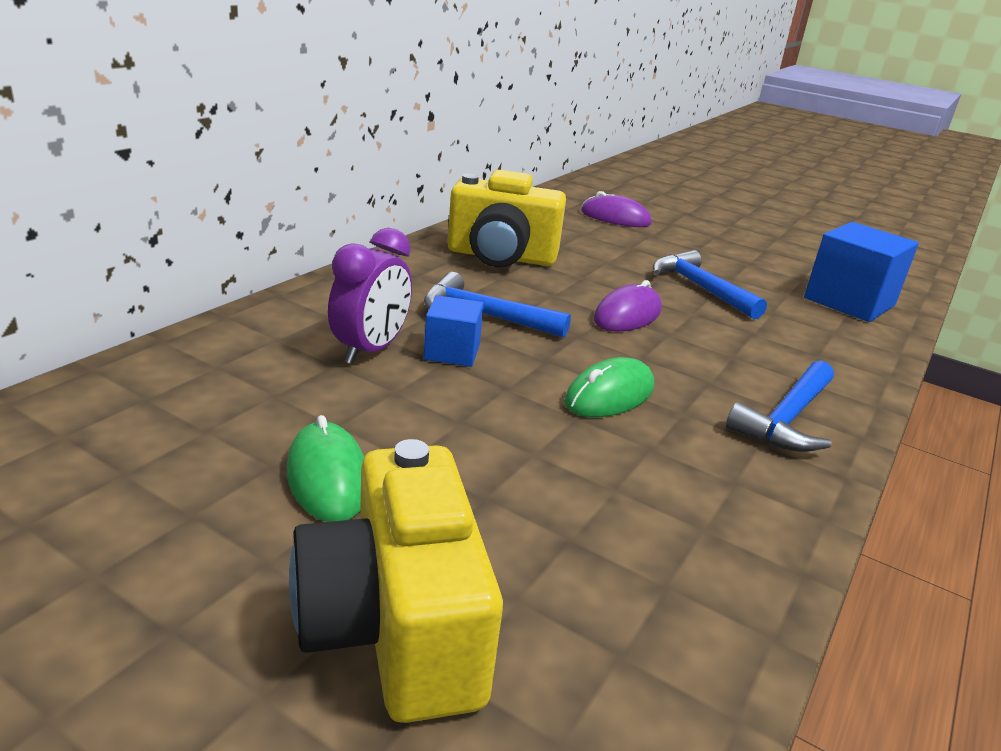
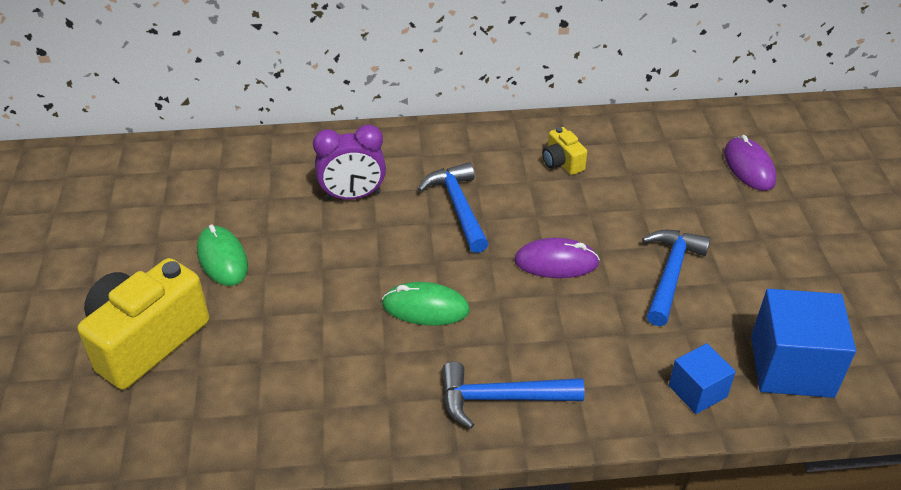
camera: 55 degrees right, 15 degrees up
green mouse [287,415,364,522] -> green mouse turned 60 degrees counterclockwise [197,224,248,286]
blue cube [423,295,484,367] -> blue cube moved to [669,343,736,414]
yellow camera [447,170,566,267] -> yellow camera [542,127,587,175], size x0.46

